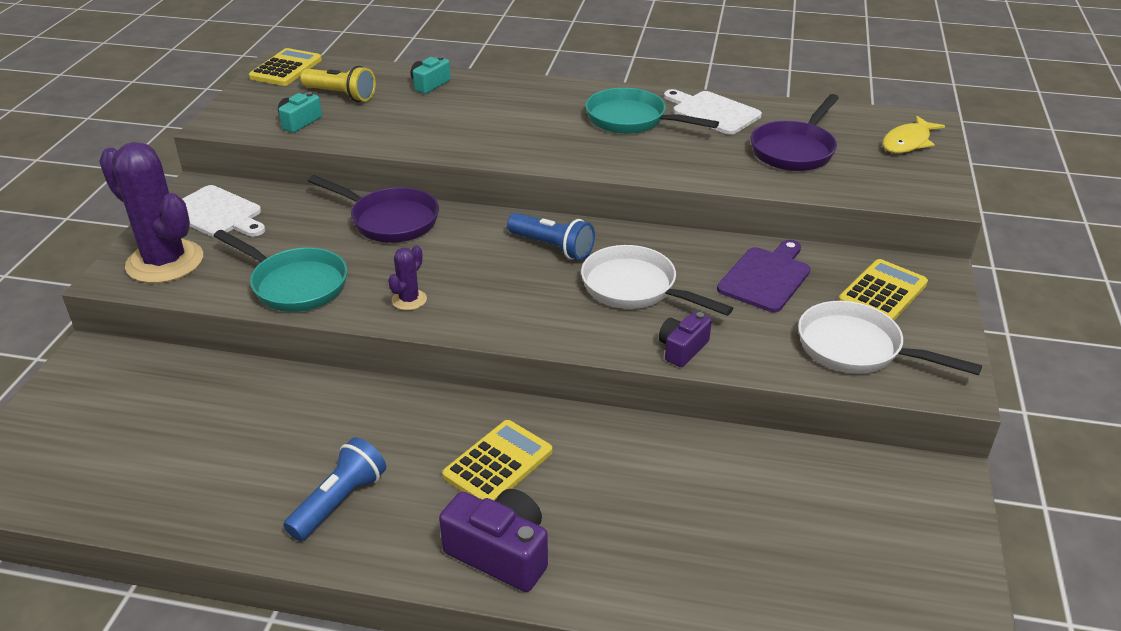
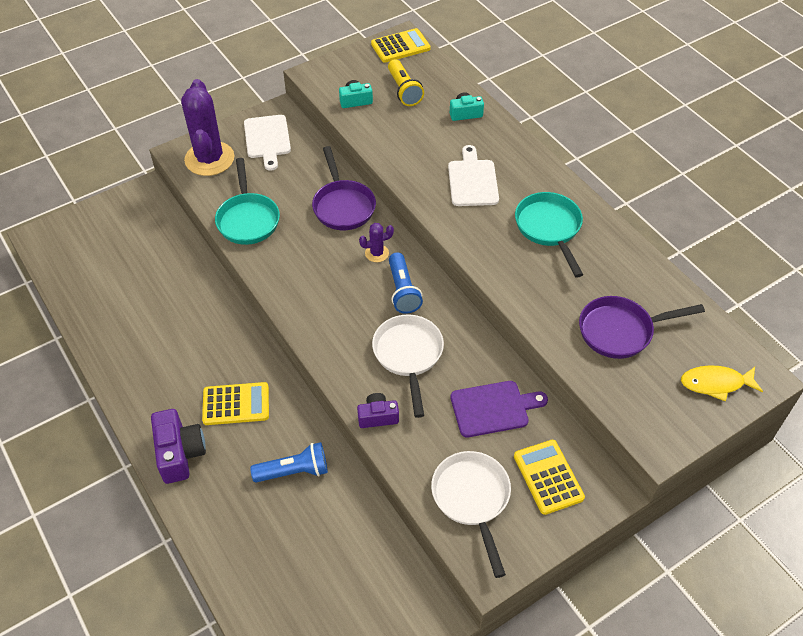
camera: 45 degrees right, 15 degrees up
blue flashlight [283,437,386,541] -> blue flashlight moved to [250,442,328,483]
purple cactus [388,245,427,310] -> purple cactus moved to [359,223,394,262]
white cutting board [664,89,762,135] -> white cutting board moved to [448,145,499,206]
yellow calculator [838,259,928,320] -> yellow calculator turned 105 degrees counterclockwise [514,440,585,515]

